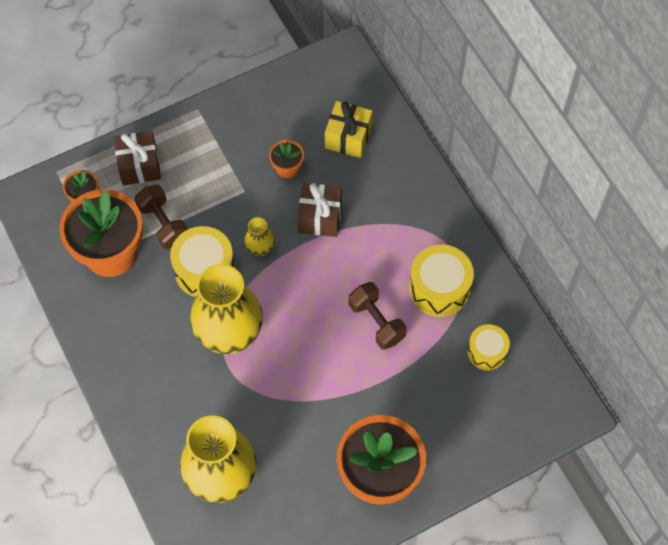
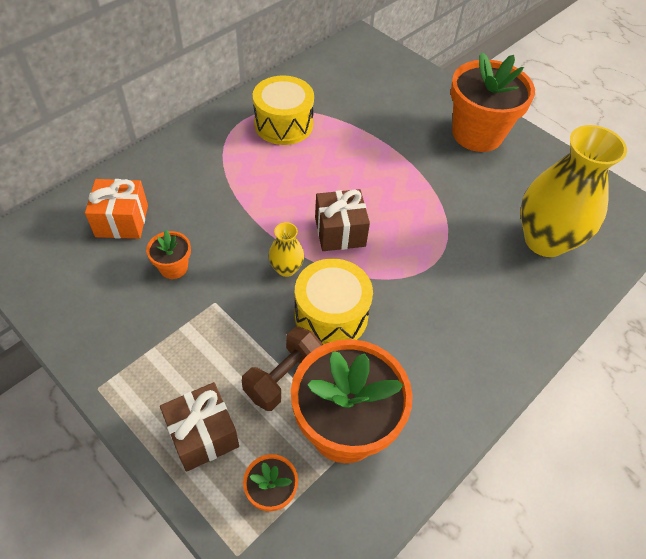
camera: 110 degrees left, 10 degrees down
yellow vase [190,264,263,354] -> none
brown gift [297,183,342,237] -> brown gift moved to [315,189,370,251]
yellow gift [325,101,373,158] -> orange gift [85,179,148,239]
brown dumbbell [348,282,407,350] -> none
yellow drum [467,324,510,370] -> none

